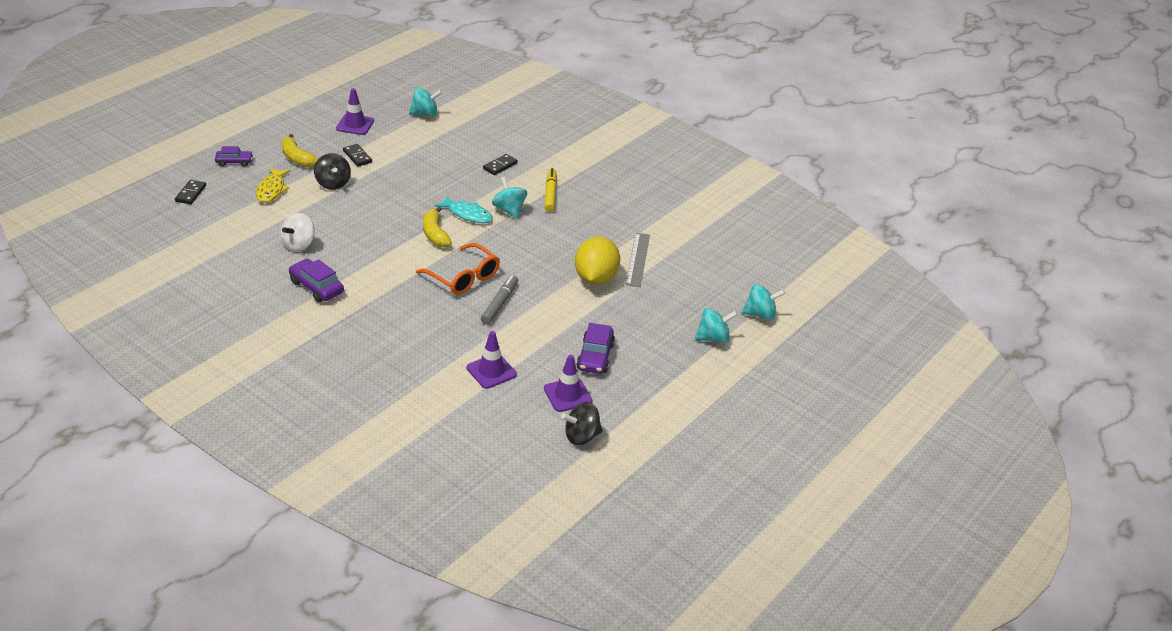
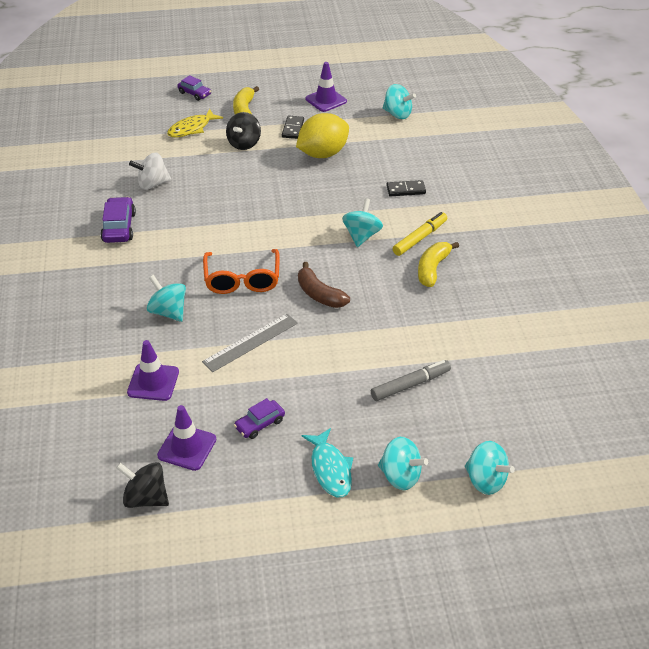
camera: 45 degrees right, 5 degrees up
black domino [175,180,206,204] -> none
yellow banana [423,206,452,247] -> yellow banana moved to [418,242,459,287]
turquoise fish [434,195,493,223] -> turquoise fish moved to [302,428,353,497]
grey marker [481,275,518,325] -> grey marker moved to [371,360,451,401]
yellow lemon [575,236,620,285] -> yellow lemon moved to [296,113,349,158]
purple car [576,323,615,374] -> purple car [234,398,285,439], size x0.66
grey ruler [625,233,650,287] -> grey ruler moved to [202,314,298,372]
none -> turquoise spinning top [147,275,186,322]
none -> brown banana [298,262,350,308]

